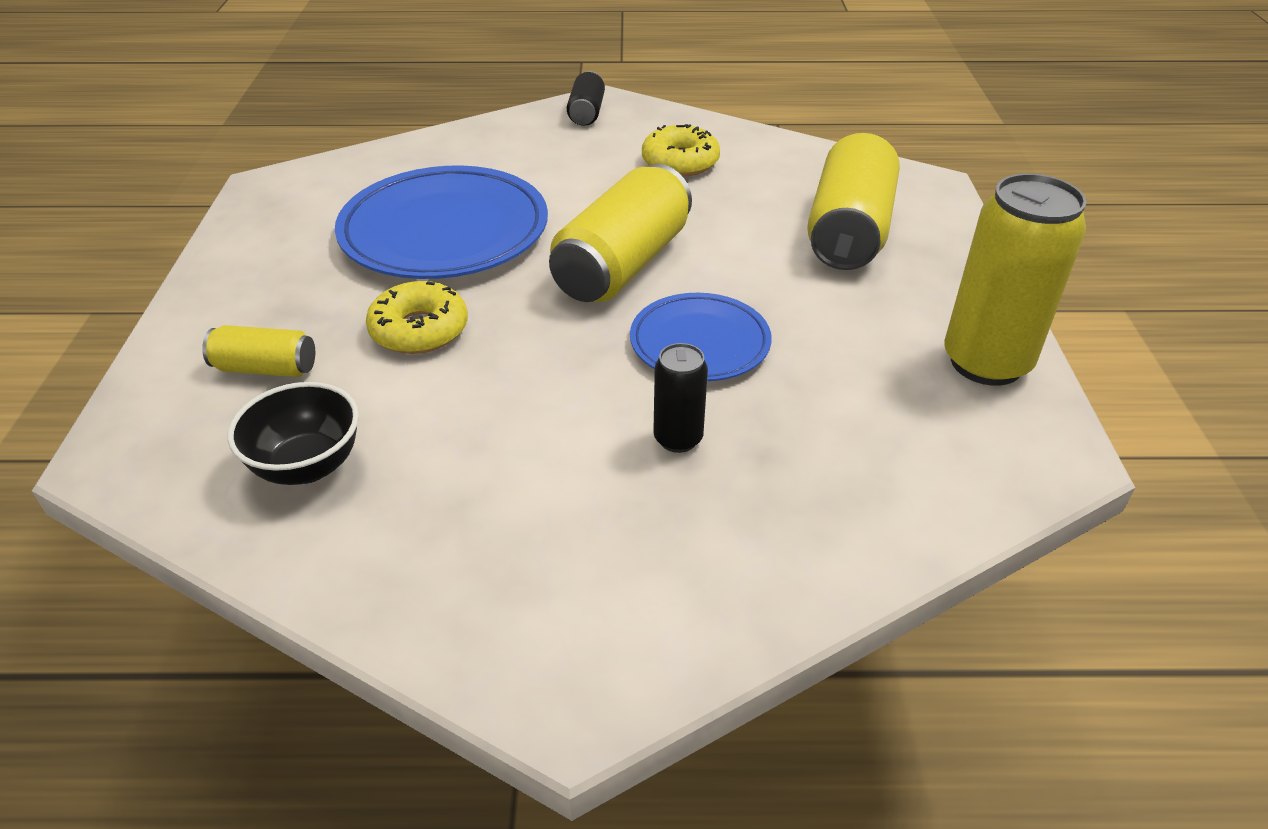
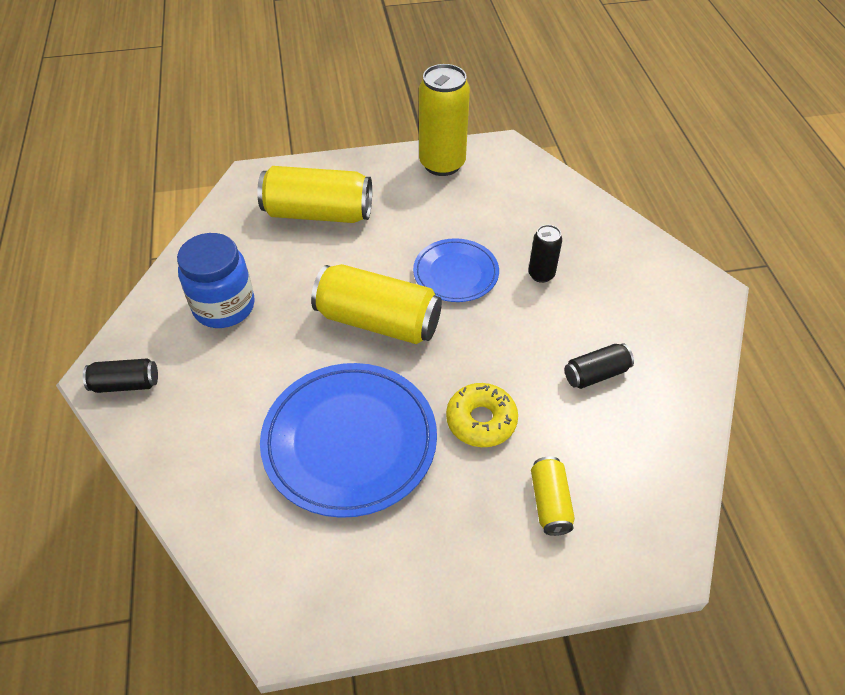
camera: 100 degrees left, 10 degrees up
black bowl [228,382,359,485] -> none
yellow donut [642,124,720,177] -> blue jar [177,233,255,328]
none -> black can [565,343,634,389]

